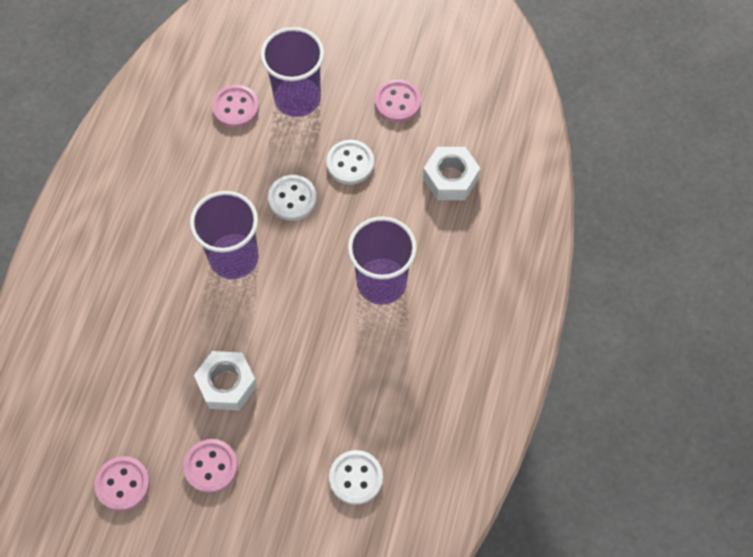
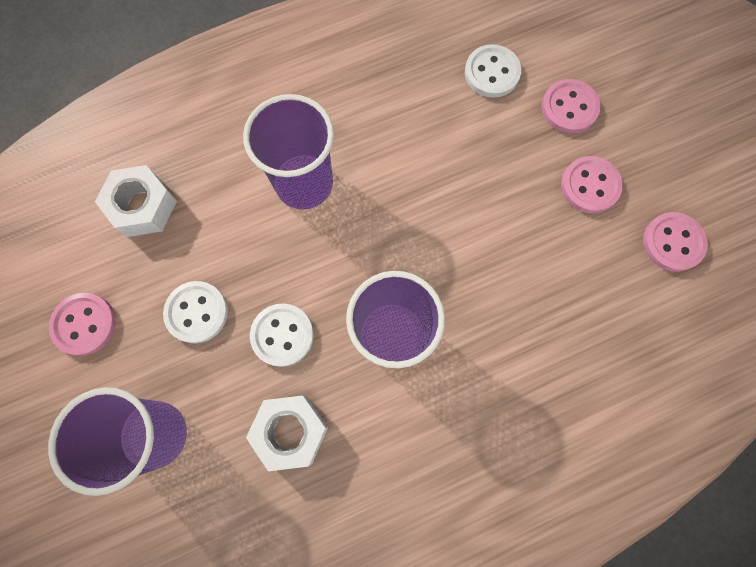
camera: 130 degrees left, 10 degrees up
white nut [194,351,257,411] -> white nut moved to [246,396,328,471]
pink button [212,85,259,128] -> pink button moved to [541,79,601,133]

